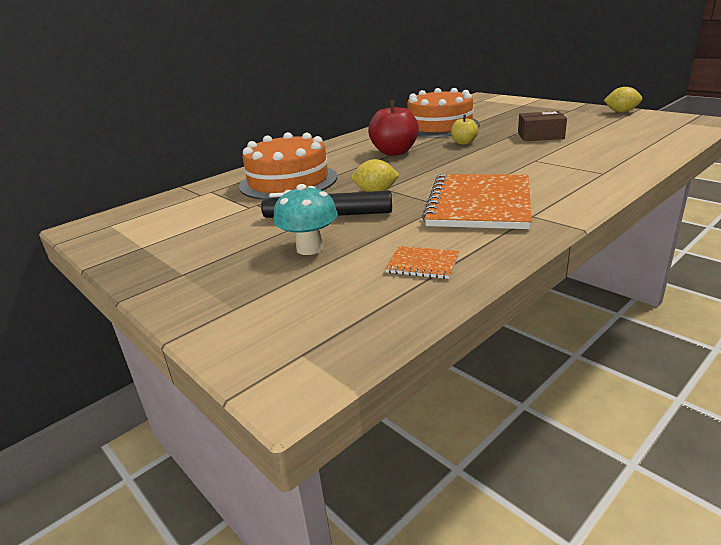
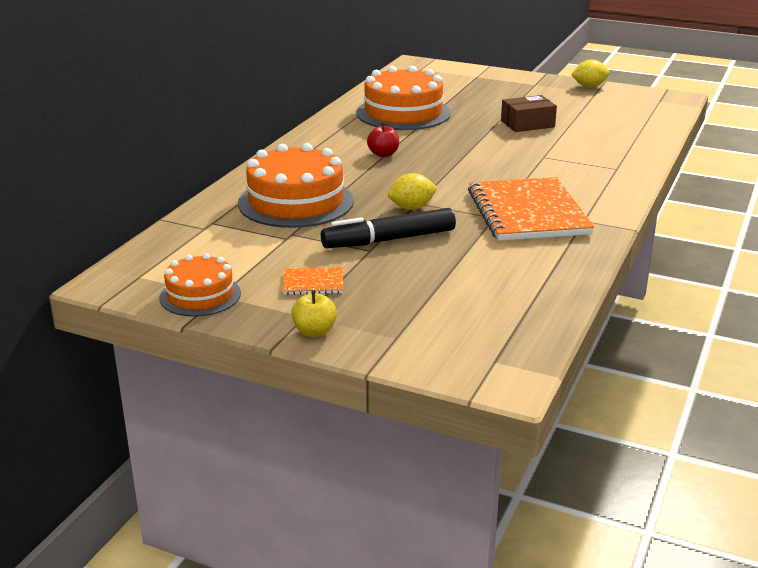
camera: 25 degrees left, 0 degrees up
turquoise mushroom [273,184,338,255] -> none
red apple [368,100,419,156] -> red apple [367,123,399,157], size x0.55
orange notebook [385,246,459,279] -> orange notebook moved to [283,267,343,295]
yellow apple [451,115,478,145] -> yellow apple moved to [291,290,337,337]
none -> orange cake [159,253,241,317]

